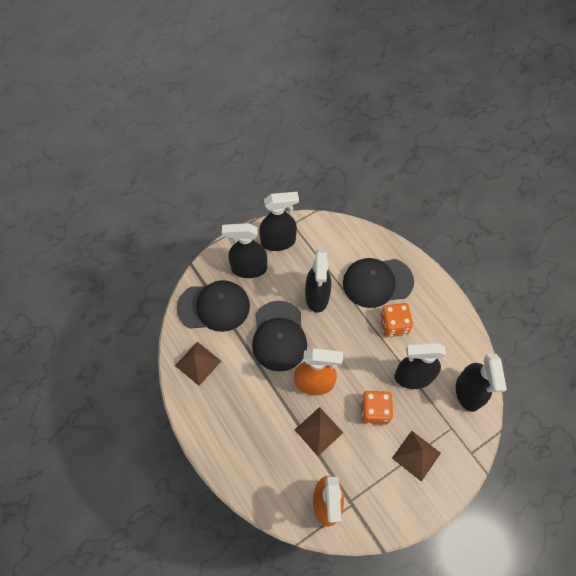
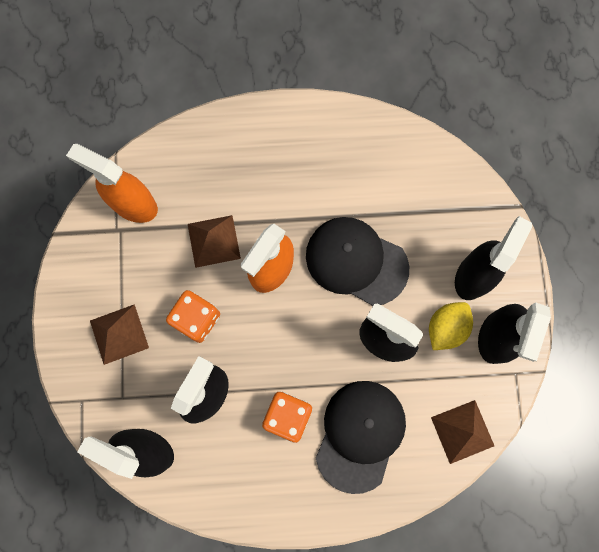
camera: 120 degrees right, 15 degrees up
brown pyramid [175,342,221,386] -> brown pyramid moved to [431,400,494,464]
black cap [177,280,250,332] -> none
none -> yellow lemon [429,302,473,350]

